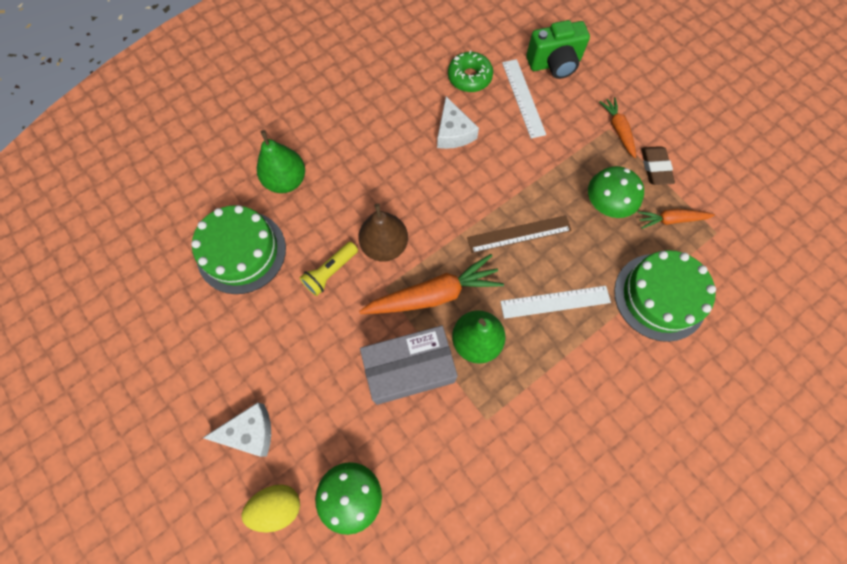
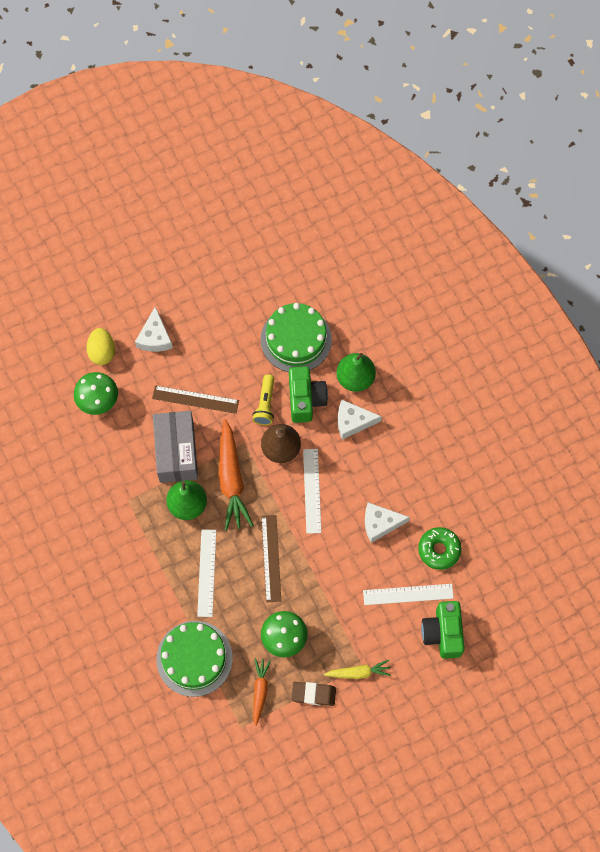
camera: 100 degrees right, 0 degrees up
yellow flashlight [300,242,358,296] -> yellow flashlight turned 135 degrees counterclockwise [253,375,275,425]
orange carrot [599,97,636,158] -> yellow carrot [324,660,391,679]
none -> brown ruler [152,385,239,414]
none -> green camera [289,366,328,423]
none -> white ruler [303,449,321,534]
none -> white cheese [338,400,382,440]

